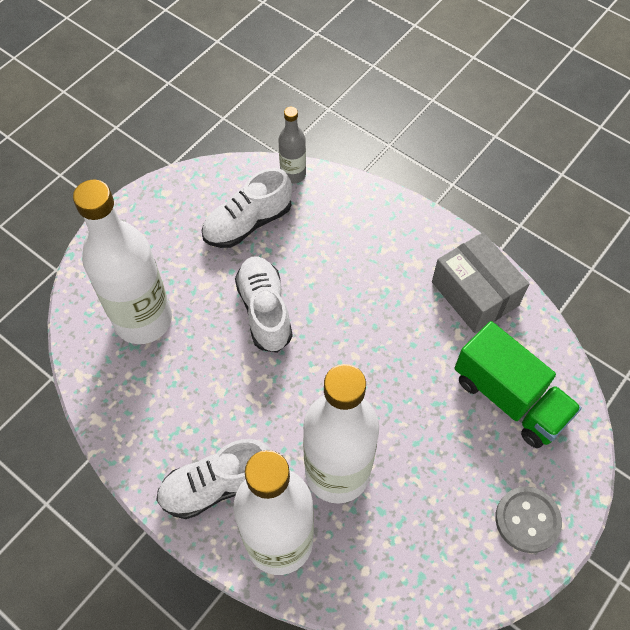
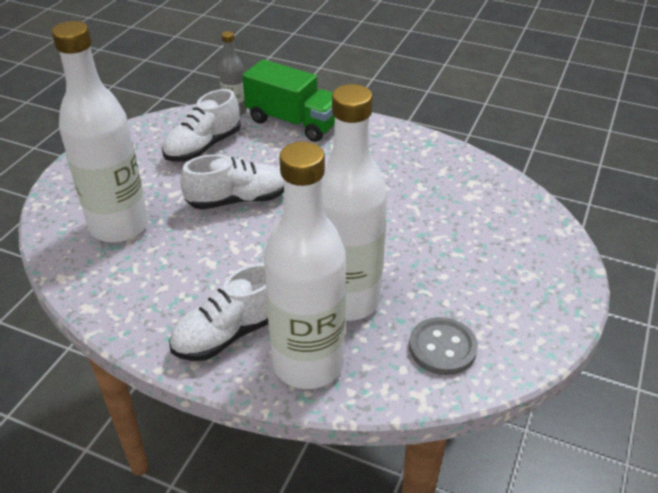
camera: 15 degrees left, 20 degrees down
white shoe [235,257,292,353] -> white shoe turned 105 degrees clockwise [180,154,284,210]
grey box [432,232,530,333] -> none
green truck [454,321,582,448] -> green truck moved to [242,59,335,142]
grey button [495,486,562,553] -> grey button moved to [409,317,478,375]

